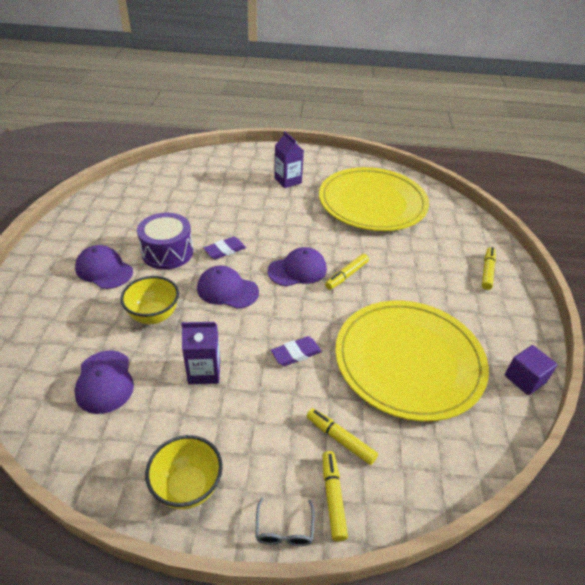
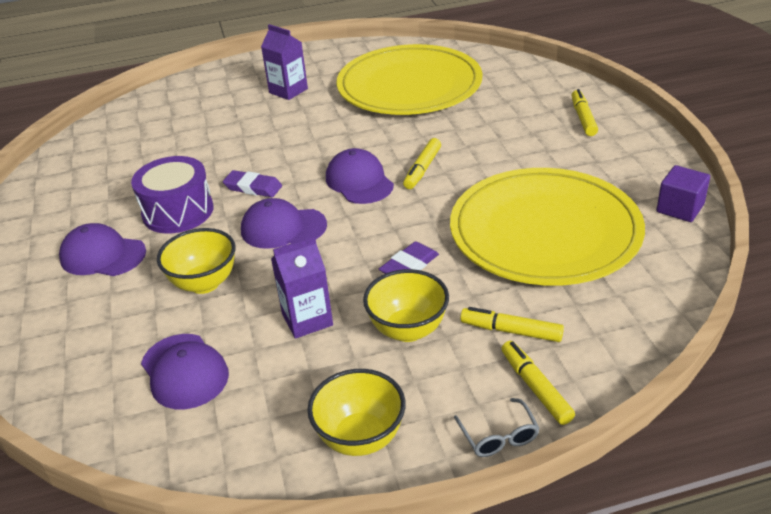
camera: 15 degrees left, 5 degrees down
purple eraser [203,237,246,259] -> purple eraser turned 75 degrees clockwise [223,170,282,197]
purple cap [268,247,327,287] -> purple cap turned 75 degrees counterclockwise [326,148,394,204]
none -> yellow bowl [363,269,449,342]

